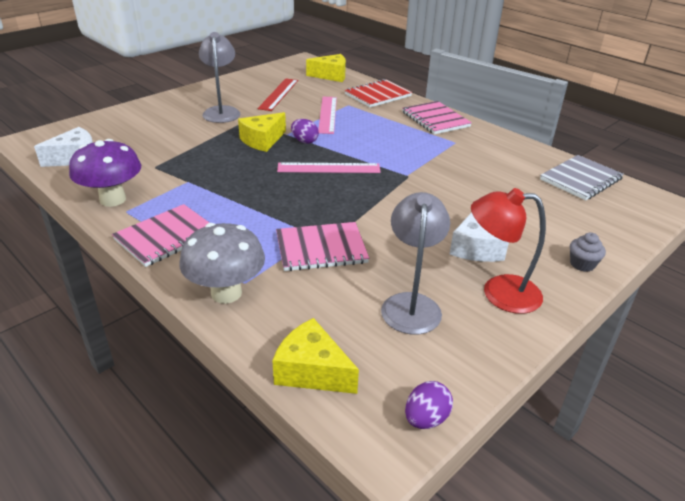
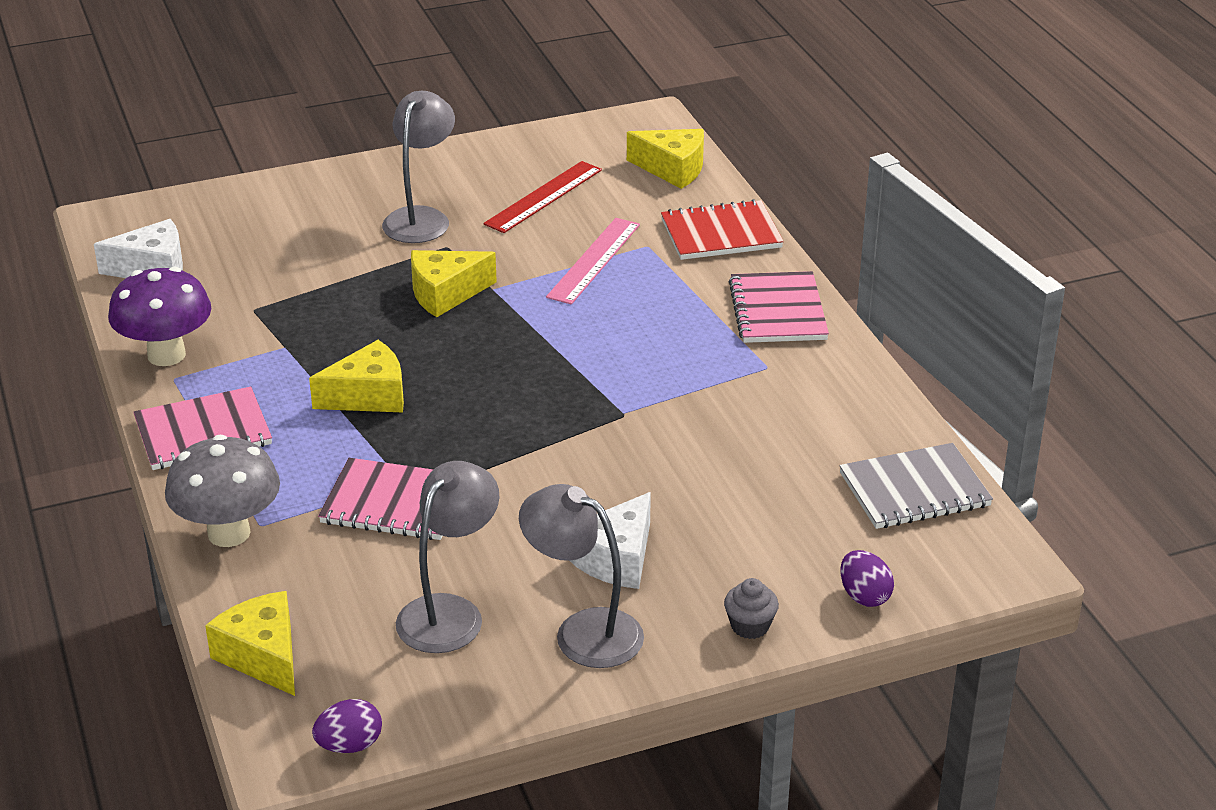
camera: 25 degrees right, 0 degrees up
pink ruler [277,162,381,173] -> none
purple egg [291,119,319,144] -> purple egg moved to [840,550,894,607]
red lamp [471,188,546,314] -> grey lamp [519,484,644,668]
none -> yellow cheese [309,340,404,413]

